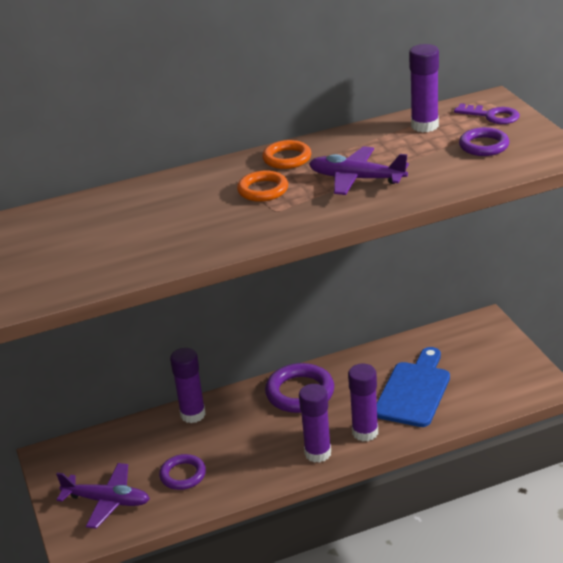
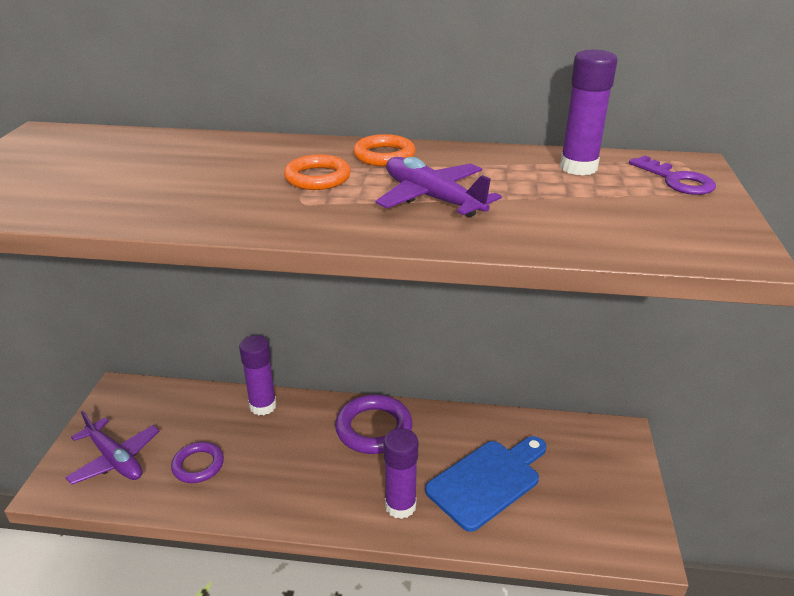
camera: 25 degrees right, 0 degrees up
purple glue stick [299,384,331,463] -> none
purple ring [459,127,509,156] -> none

